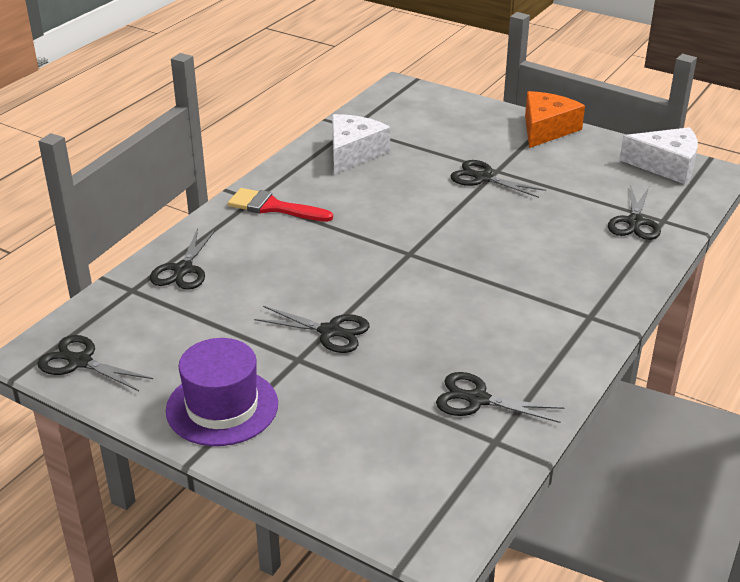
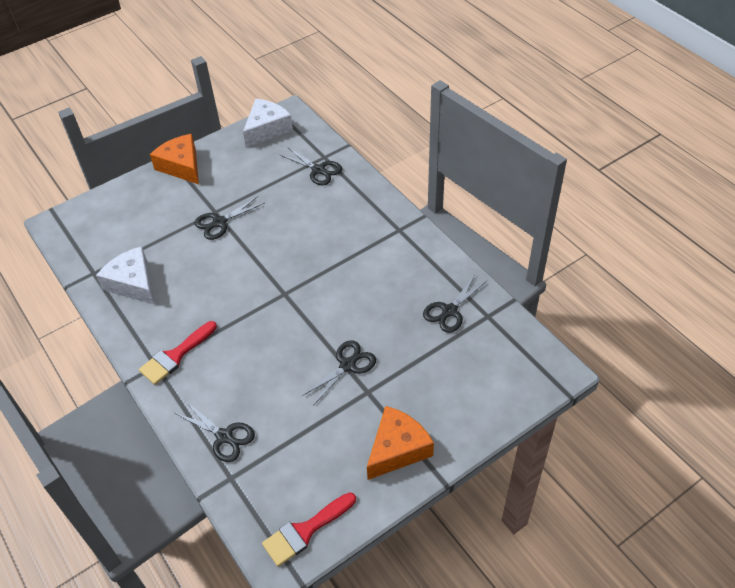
camera: 65 degrees left, 15 degrees up
black scissors [37,335,153,391] -> red brush [262,492,356,567]
purple hat [166,338,278,446] -> orange cheese [367,406,434,480]

